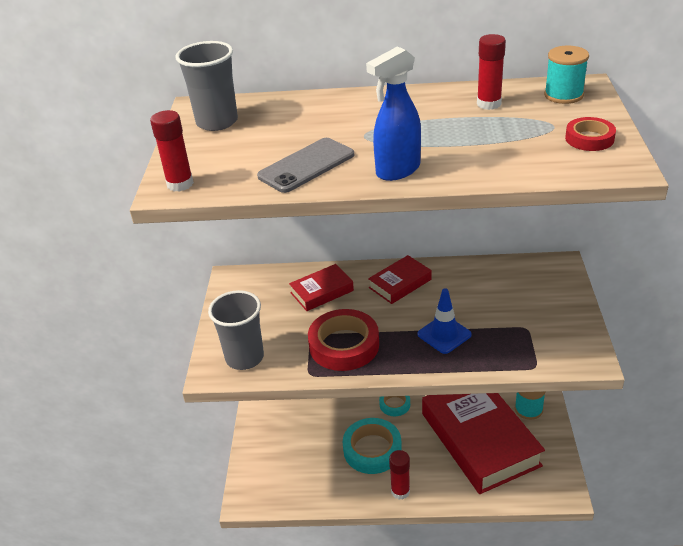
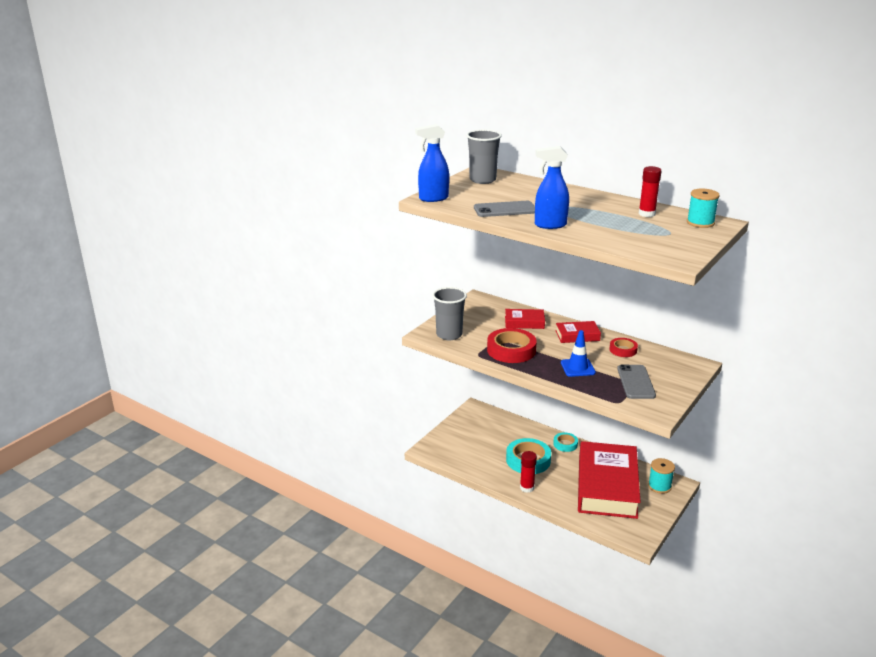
camera: 30 degrees right, 10 degrees down
red glue stick [150,110,194,192] -> blue spray bottle [415,124,449,202]
red tape [565,117,616,151] -> red tape moved to [609,338,638,357]
none -> grey phone [617,364,656,399]

